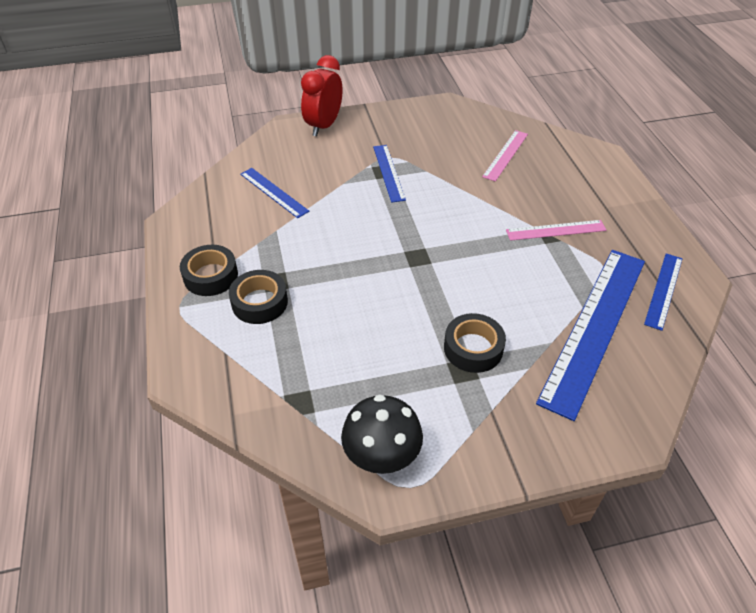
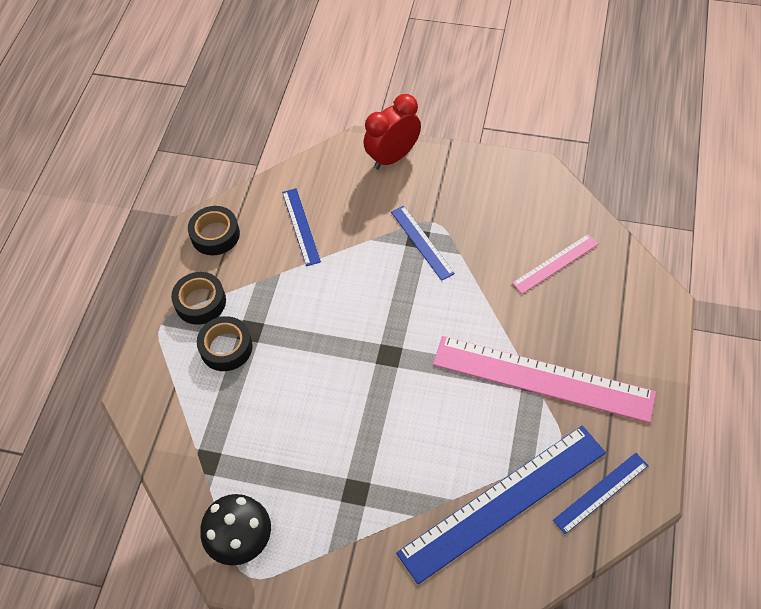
camera: 30 degrees right, 10 degrees up
blue ruler [373,145,406,203] -> blue ruler turned 45 degrees counterclockwise [391,206,455,281]
black tape [444,313,506,373] -> black tape moved to [188,206,240,255]
pink ruler [506,220,606,241] -> pink ruler [433,336,656,423], size x2.04

